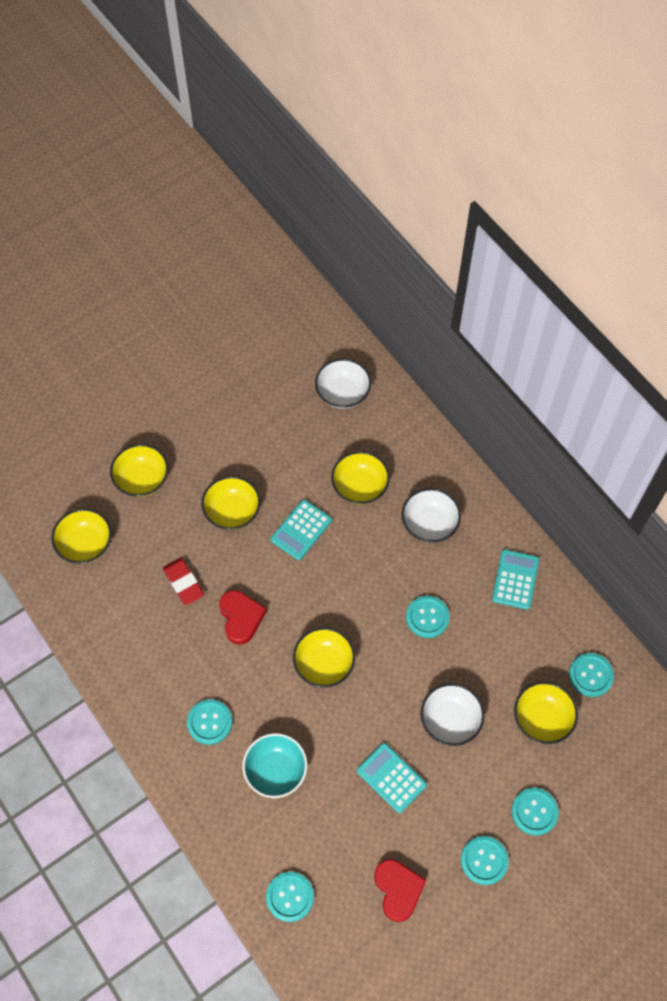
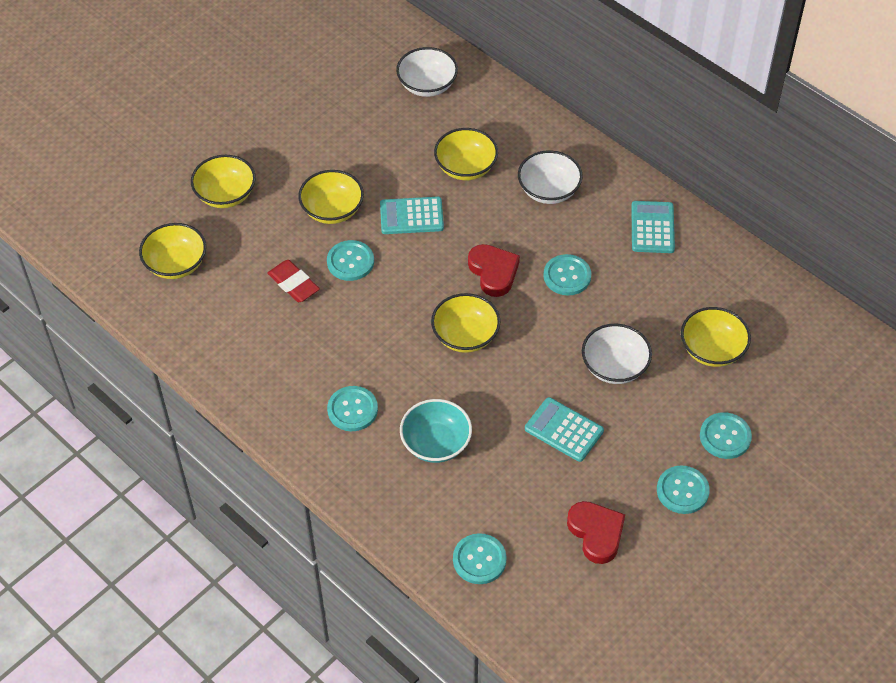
camera: 10 degrees left, 10 degrees down
red heart [219,590,267,645] -> red heart moved to [468,244,520,297]
turquoise calculator [271,499,332,560] -> turquoise calculator turned 60 degrees clockwise [380,197,444,234]
turquoise button [569,653,614,697] -> turquoise button moved to [327,240,374,281]

